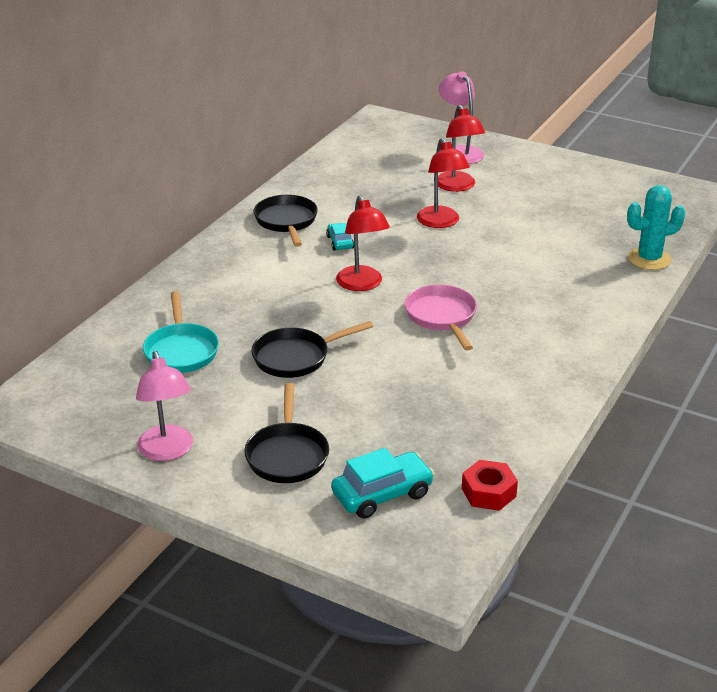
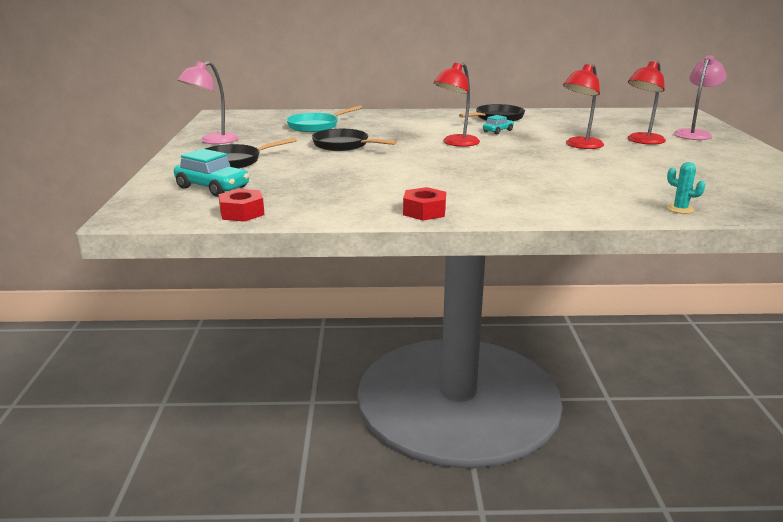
camera: 60 degrees right, 10 degrees down
pink pan [405,285,477,350] -> none
turquoise cactus [627,185,685,270] -> turquoise cactus [667,162,705,214], size x0.54
none -> red nut [403,187,446,220]

